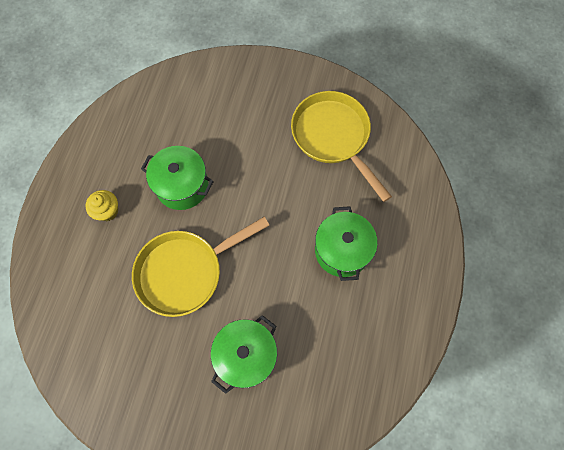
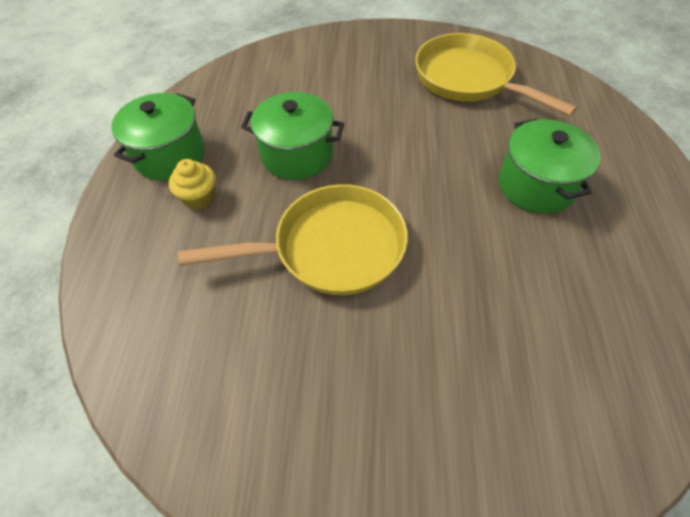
camera: 10 degrees left, 15 degrees down
yellow pan [132,217,269,317] -> yellow pan turned 150 degrees counterclockwise [178,184,408,295]
green pot [211,315,277,394] -> green pot moved to [111,93,205,180]

